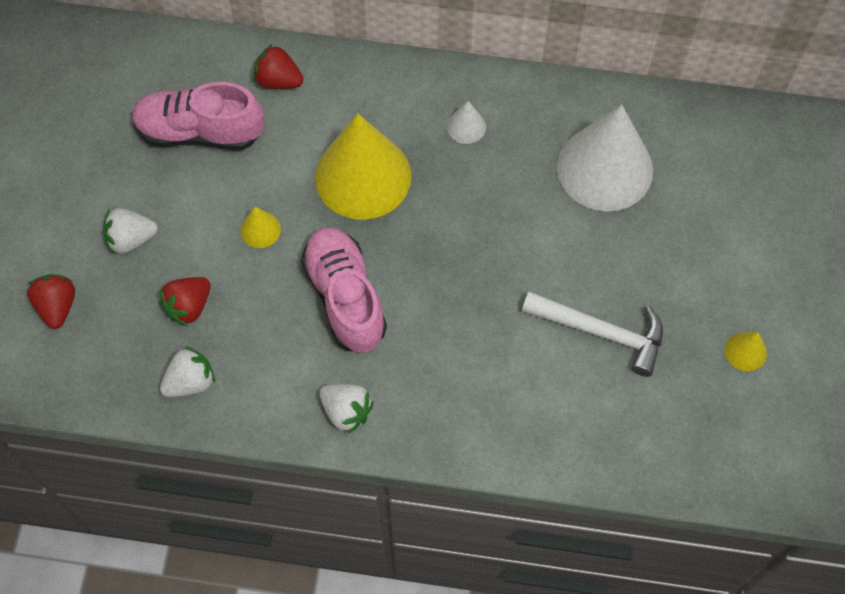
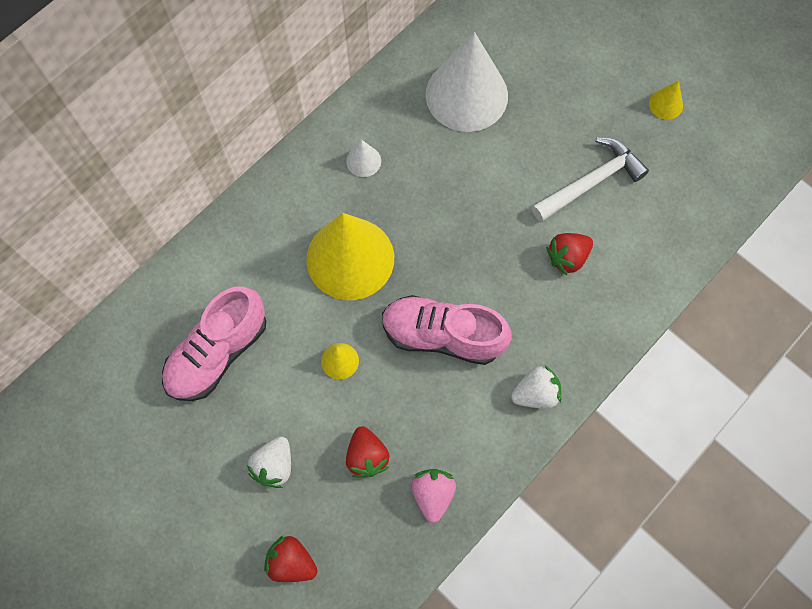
camera: 55 degrees left, 5 degrees up
white strawberry [160,346,215,397] -> pink strawberry [411,469,456,523]
red strawberry [253,44,304,89] -> red strawberry moved to [546,233,593,275]

